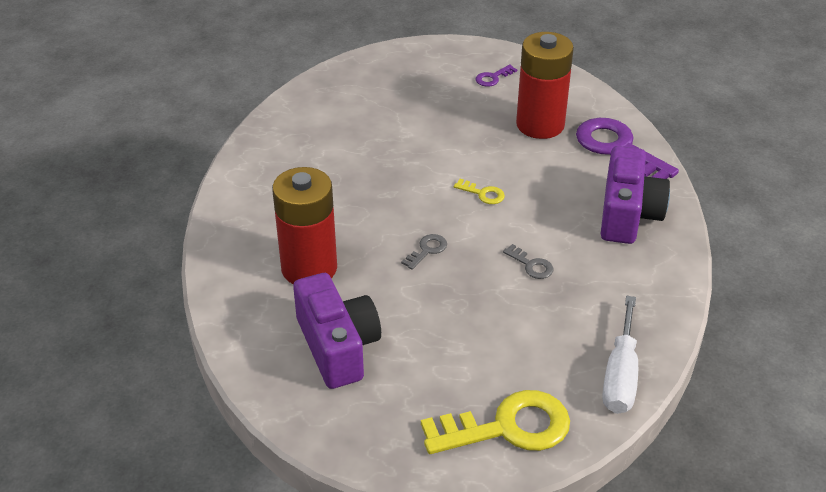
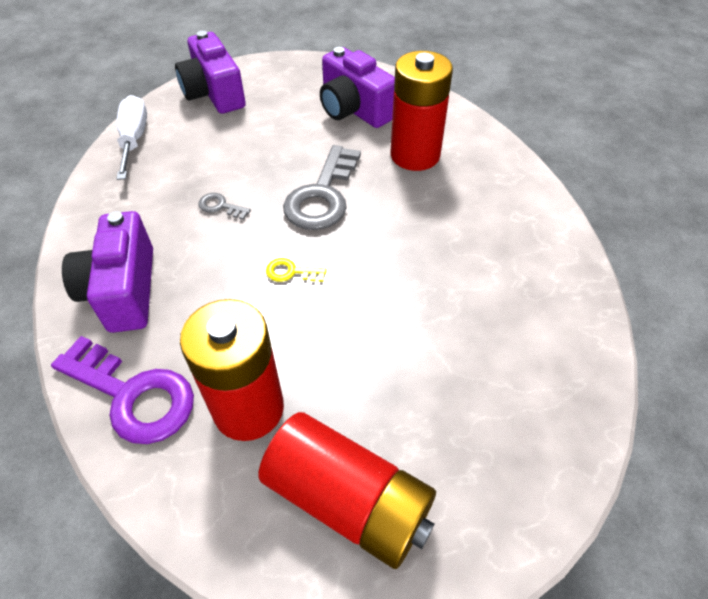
camera: 160 degrees right, 10 degrees up
grey key [401,234,447,270] -> grey key [283,145,361,230], size x2.28
yellow key [421,390,570,454] -> purple camera [175,31,246,114]
purple key [476,64,517,87] -> red battery [258,412,436,569]

